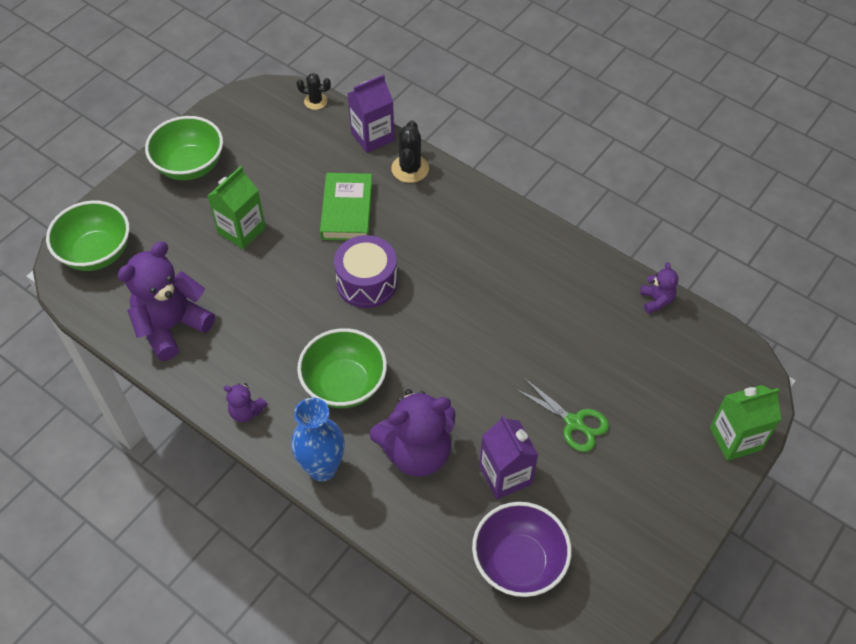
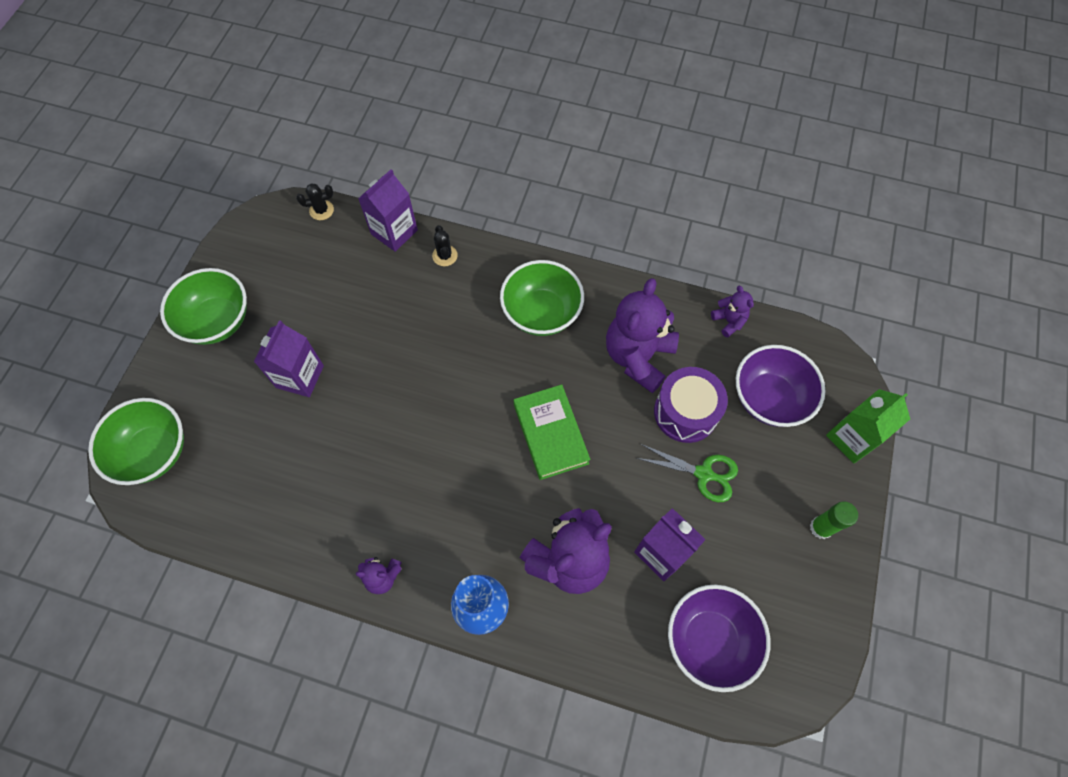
camera: 20 degrees left, 10 degrees up
purple teddy bear [117,241,215,361] -> purple teddy bear moved to [606,278,679,393]
green carton [208,166,266,249] -> purple carton [254,320,324,397]
green bowl [297,328,387,408] -> green bowl moved to [500,260,584,336]
green book [320,173,373,241] -> green book moved to [514,384,590,480]
purple drum [334,235,397,308] -> purple drum moved to [654,367,728,443]
black cactus [391,120,429,183] -> black cactus [432,225,458,266], size x0.65
none -> purple bowl [736,345,826,427]
none -> green glue stick [810,501,858,539]

